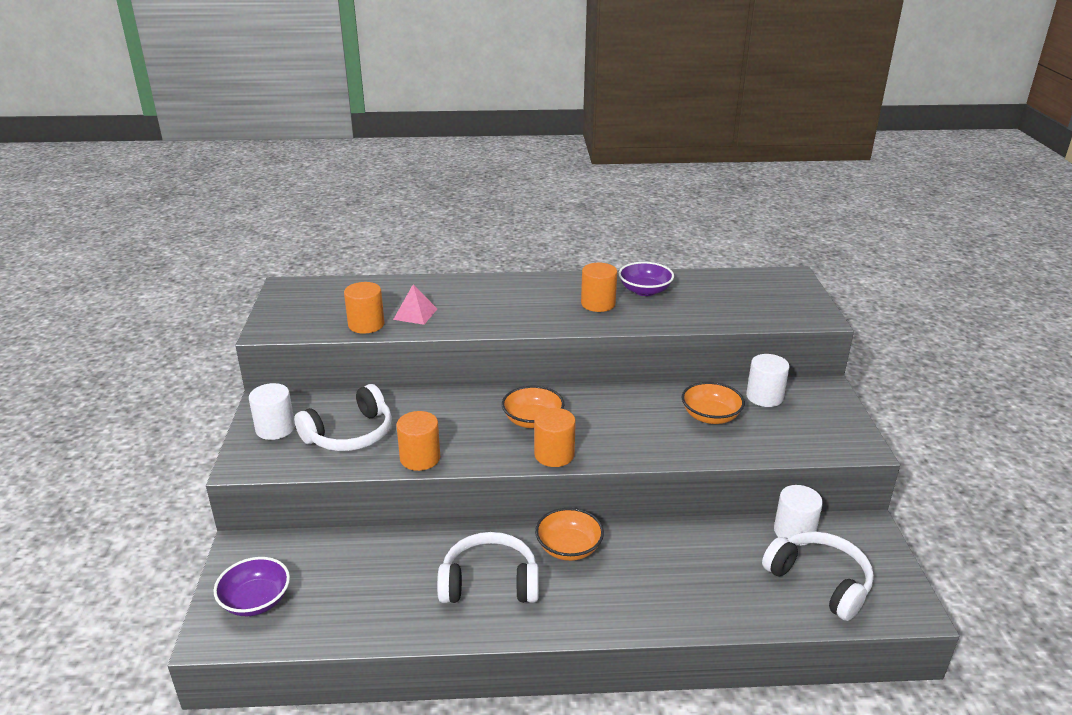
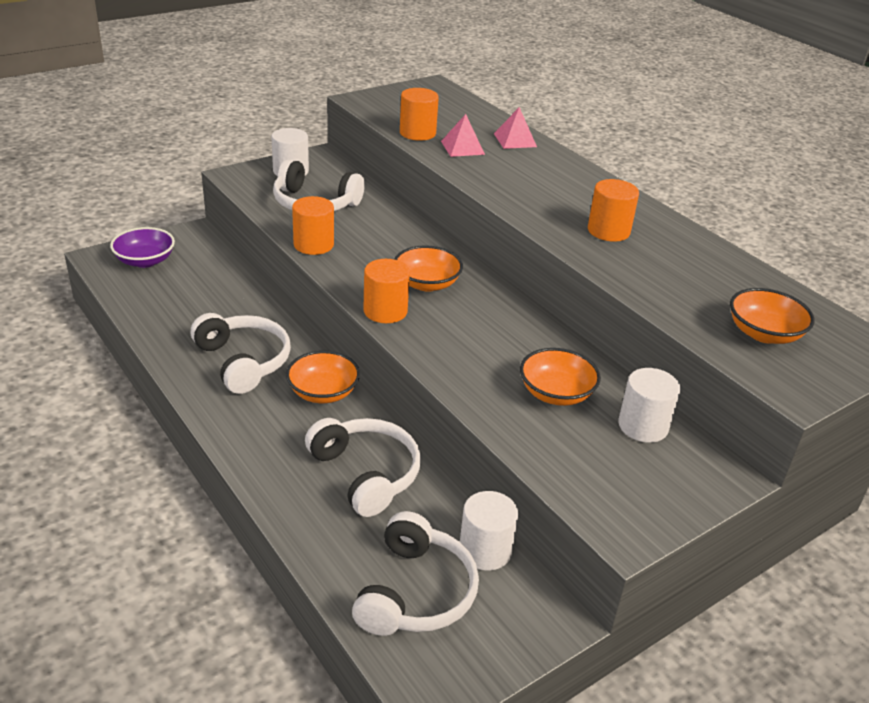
camera: 55 degrees right, 5 degrees up
purple bowl [618,262,674,296] -> none
none -> white headphones [305,418,421,517]
none -> pink pyramid [494,107,537,149]
none -> orange bowl [730,288,815,344]

